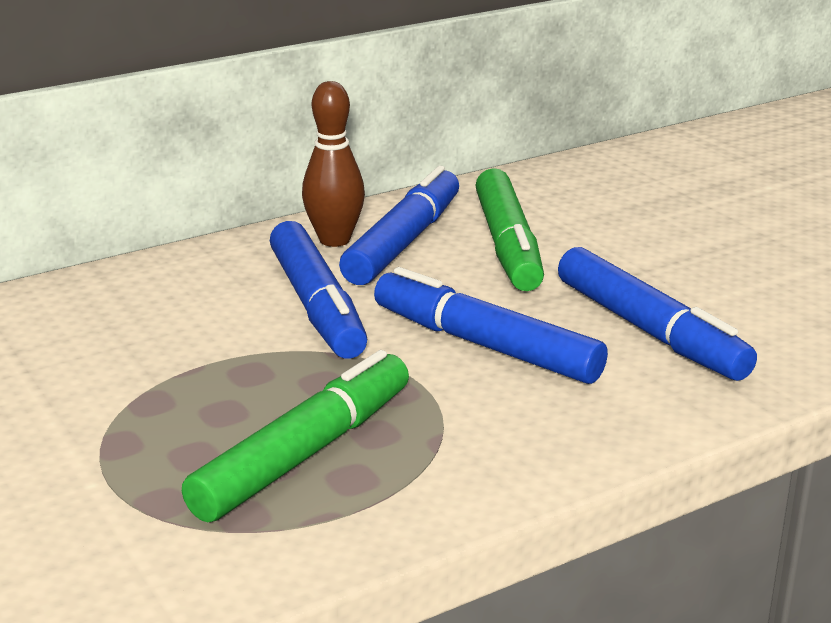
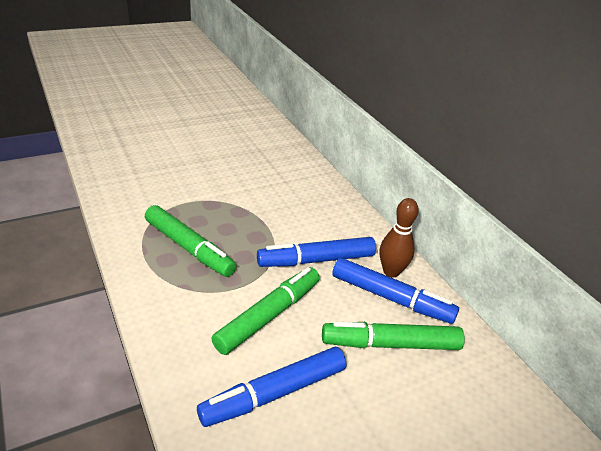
camera: 90 degrees right, 10 degrees up
blue marker [374,267,608,384] -> green marker [211,267,320,355]

